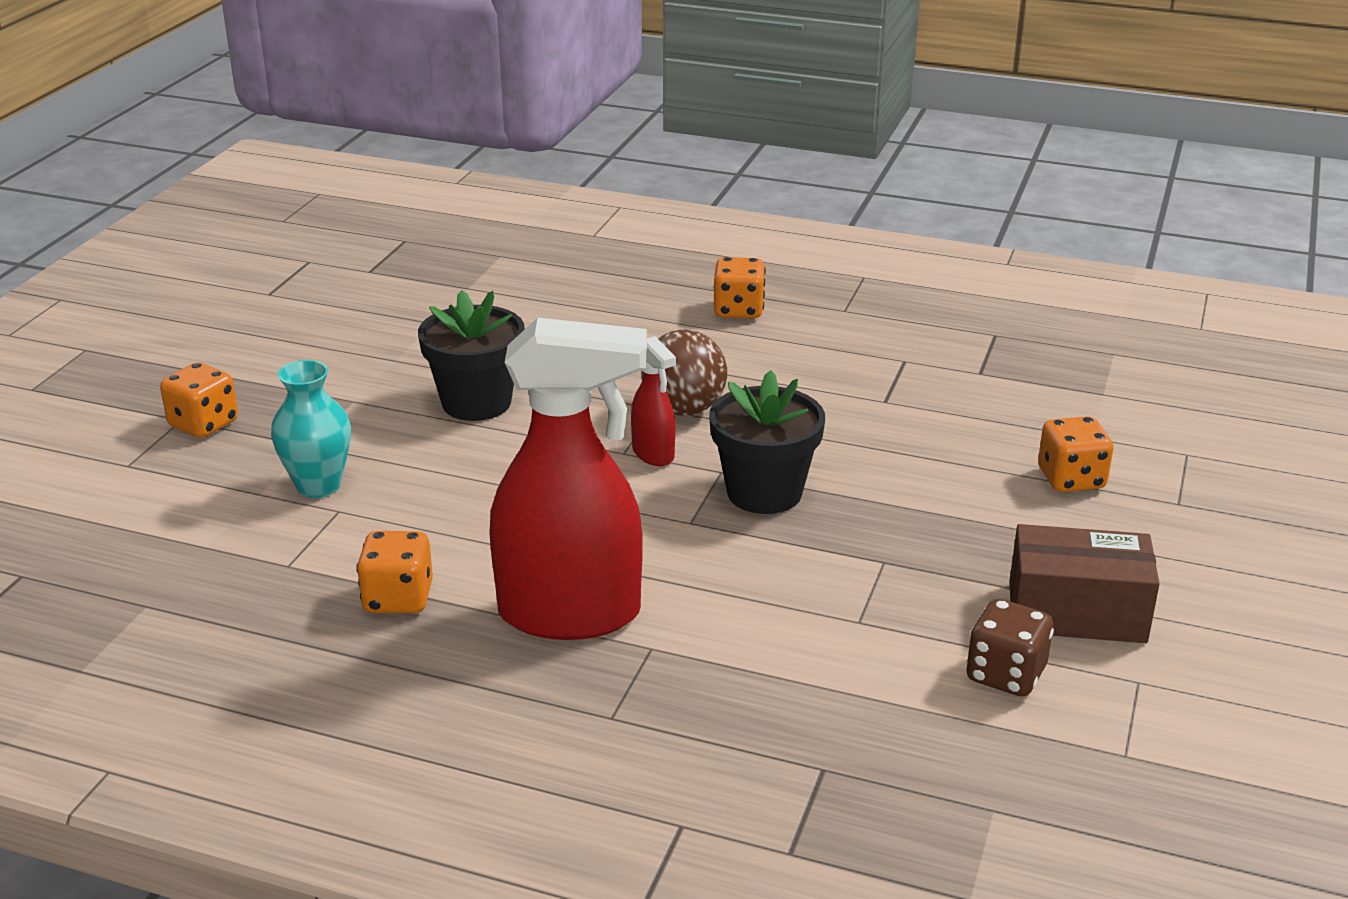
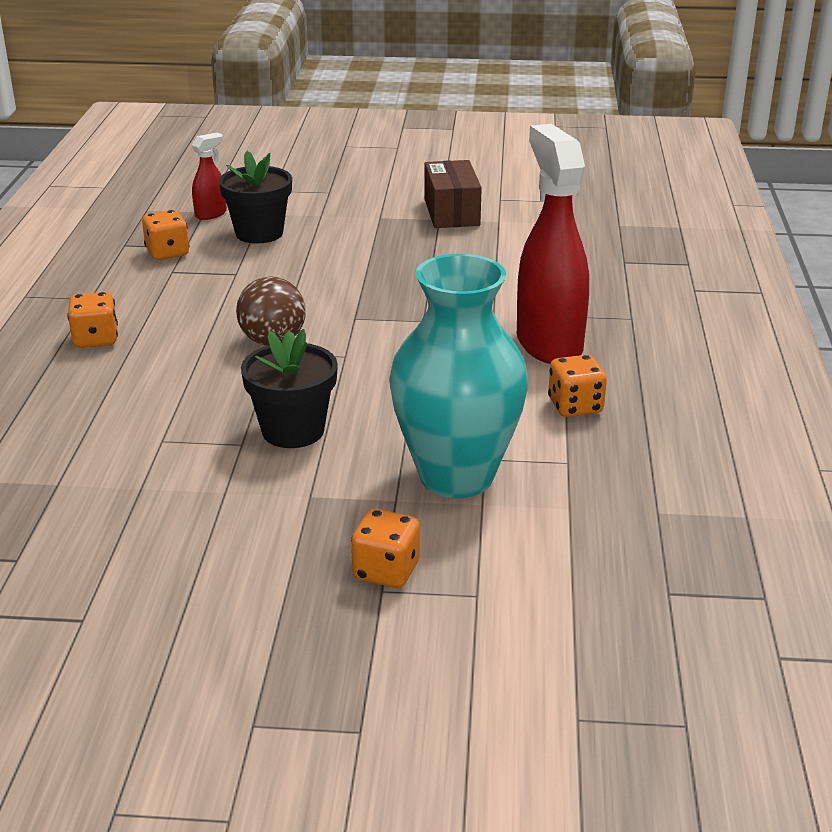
camera: 105 degrees left, 0 degrees up
turquoise vase [271,360,351,498] -> turquoise vase [389,254,528,498], size x1.95
red spray bottle [631,336,676,466] -> red spray bottle moved to [192,133,227,220]
black flower pot [709,370,825,514] -> black flower pot moved to [219,151,292,244]
brown dice [966,599,1054,697] -> none
orange dice [1038,416,1113,492] -> orange dice moved to [142,210,189,260]

